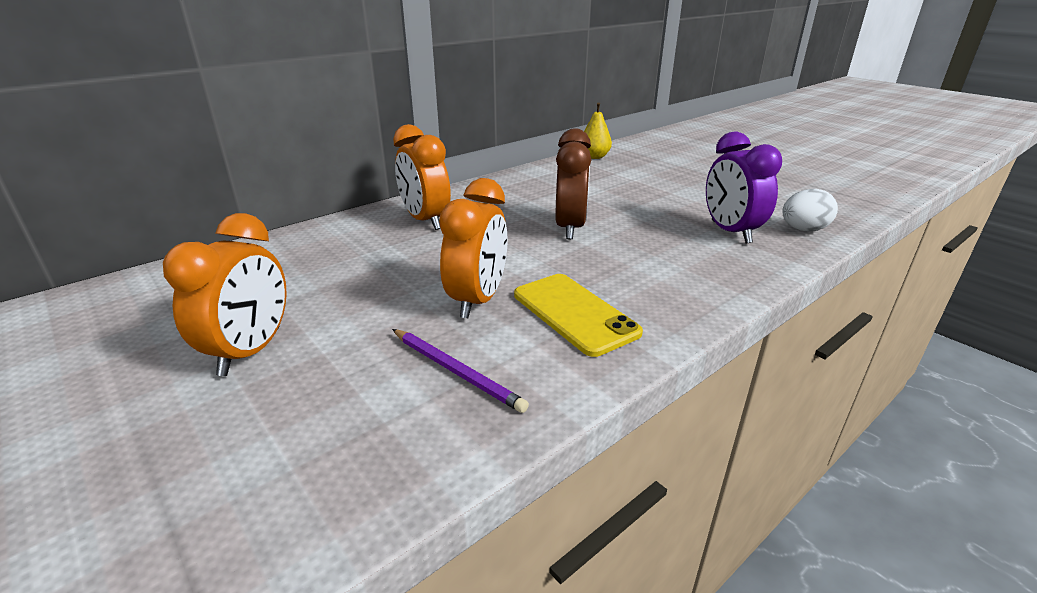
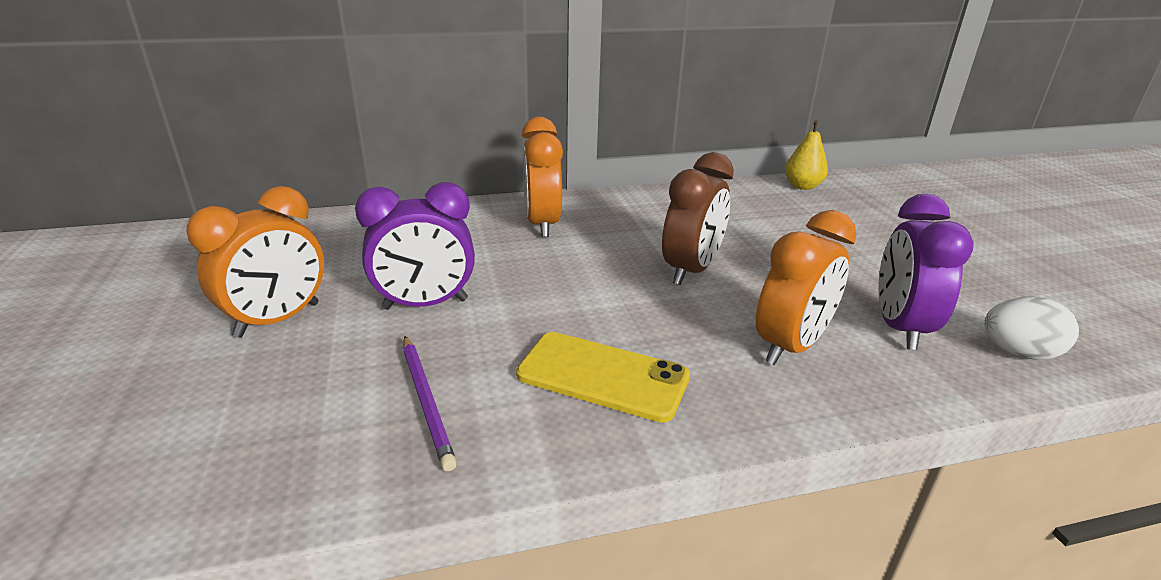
camera: 25 degrees right, 0 degrees up
orange clock [439,178,508,318] -> orange clock moved to [756,210,856,365]
yellow phone [514,274,643,357] -> yellow phone turned 60 degrees counterclockwise [516,332,690,423]
none -> purple clock [355,182,475,310]

